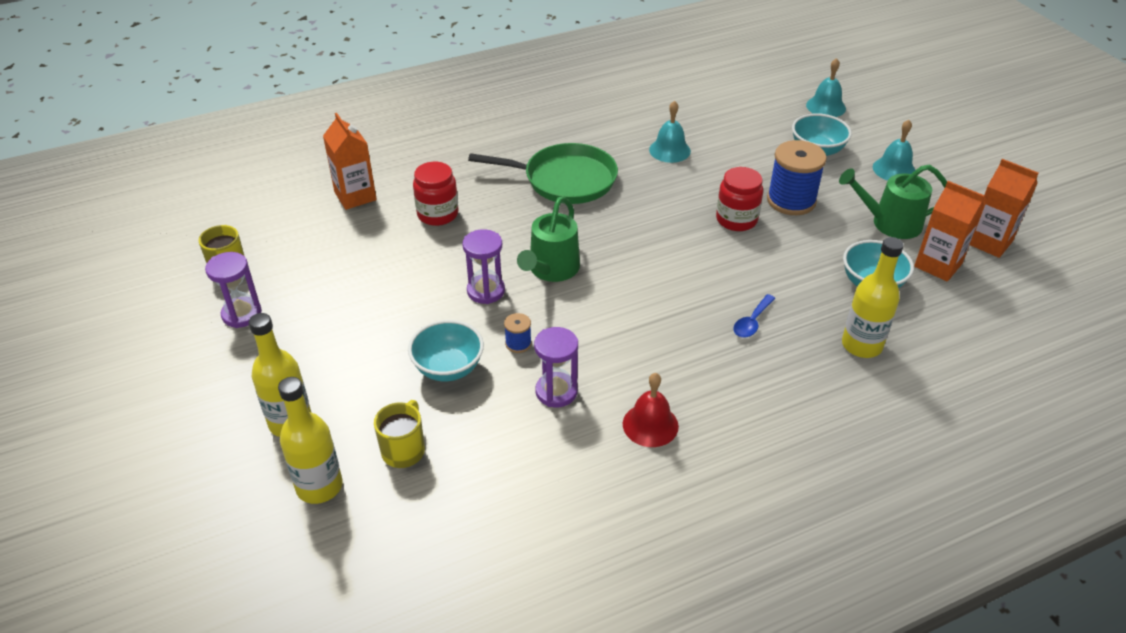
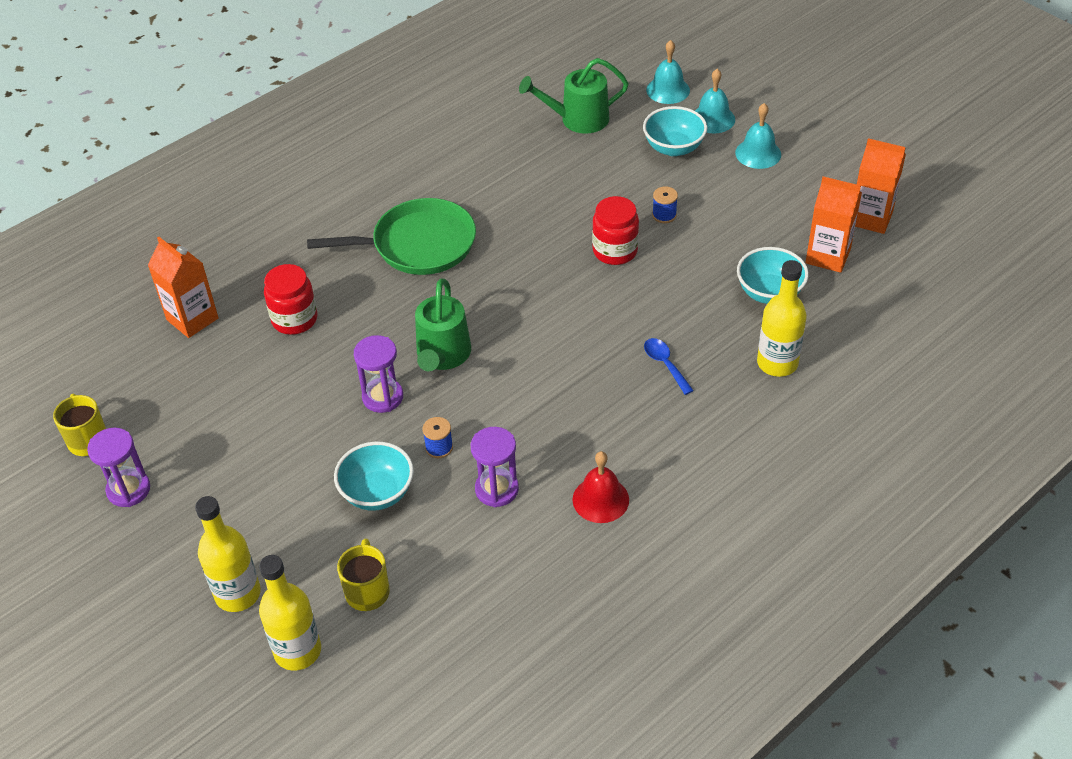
camera: 15 degrees left, 5 degrees up
turquoise bell [649,101,691,163] -> turquoise bell moved to [695,69,735,133]
blue spoon [733,294,775,338] -> blue spoon turned 135 degrees clockwise [644,338,694,395]
blue spool [767,140,827,215] -> blue spool [652,187,678,223], size x0.46
green watering can [839,165,947,239] -> green watering can moved to [519,58,629,134]

